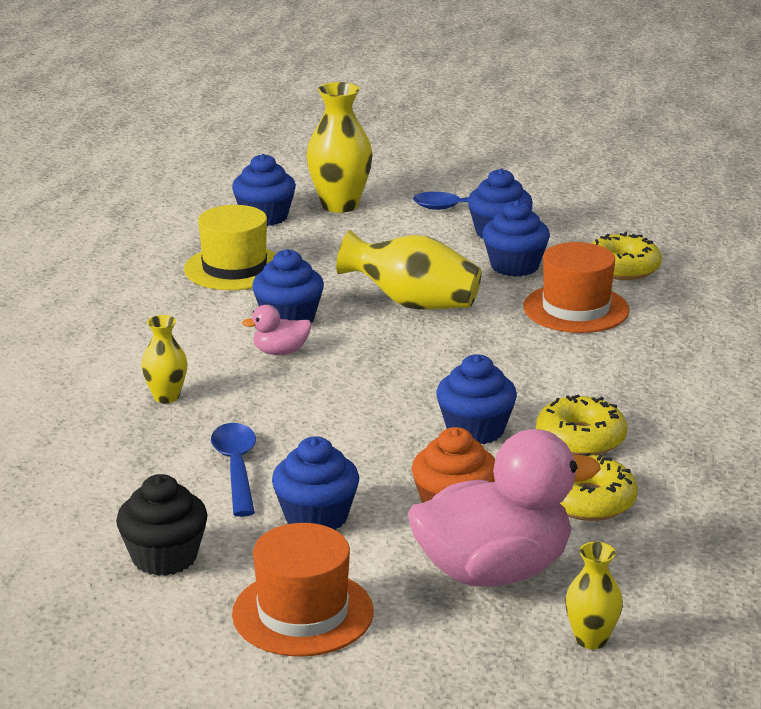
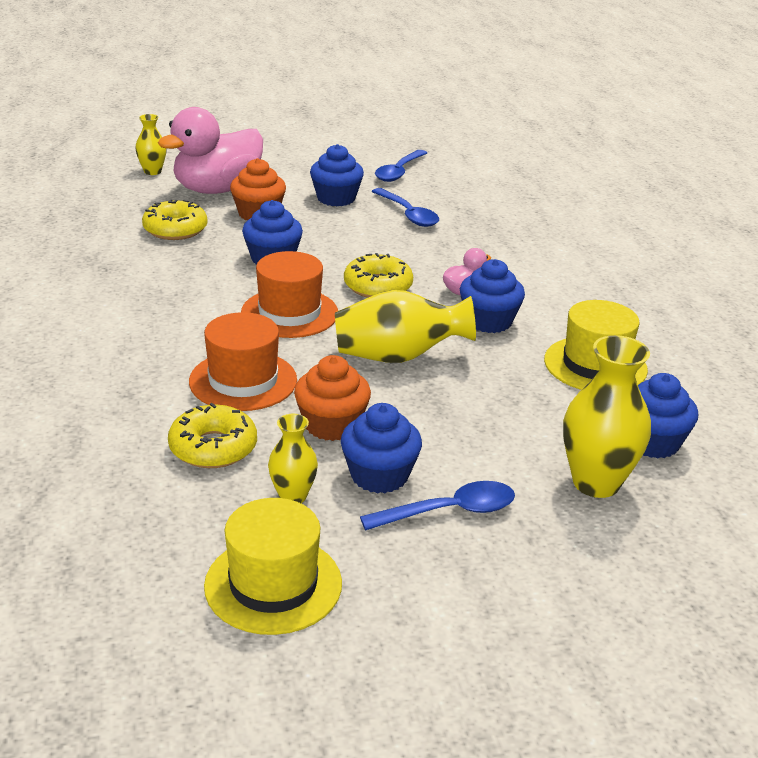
camera: 155 degrees right, 5 degrees up
black cupcake [116,474,208,576] -> blue spoon [375,150,427,182]
yellow vase [141,315,188,403] -> yellow vase moved to [268,414,318,503]
orange hat [232,523,374,656] -> orange hat moved to [241,251,338,338]
blue cupcake [482,200,550,277] -> orange cupcake [294,355,371,441]
yellow donut [536,395,627,455] -> yellow donut moved to [344,253,413,298]
none -> yellow hat [204,498,342,635]

